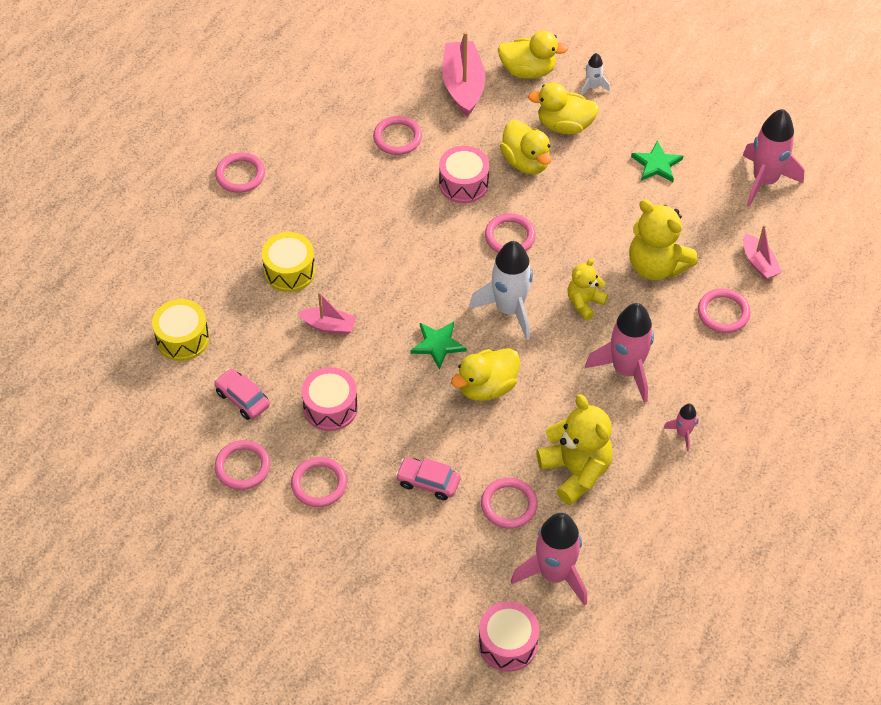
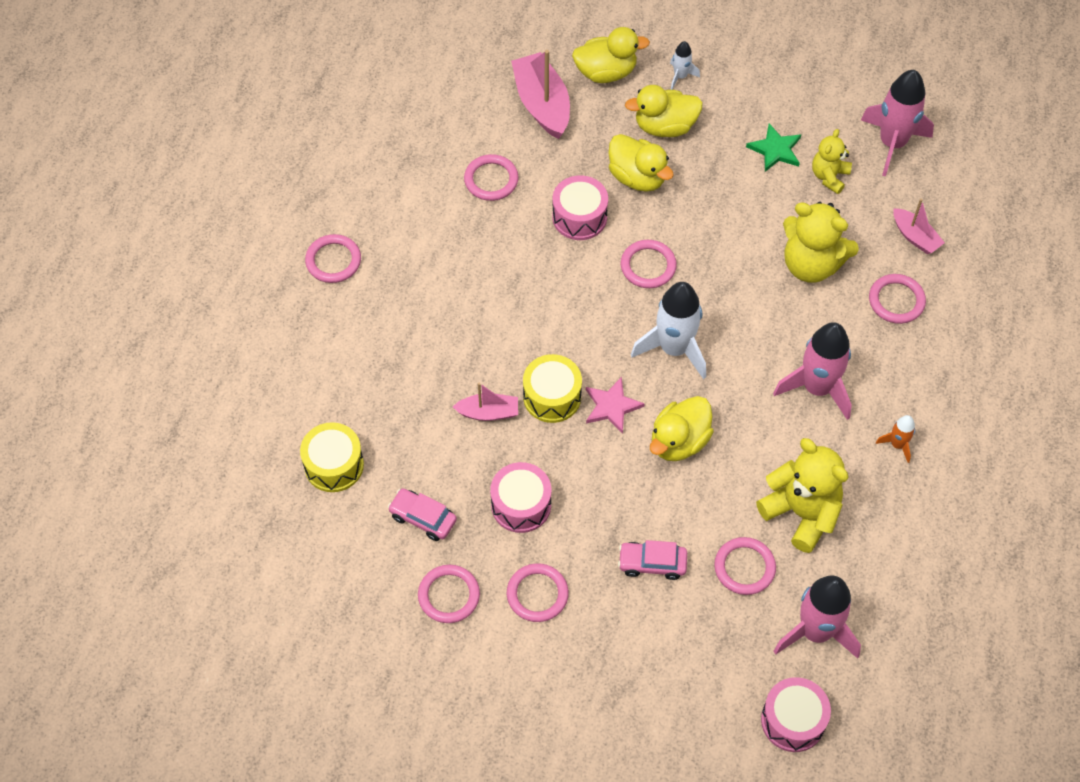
camera: 15 degrees left, 5 degrees up
yellow drum [262,232,316,292] -> yellow drum moved to [523,354,582,423]
green star [410,321,466,370] -> pink star [586,377,645,434]
yellow teddy bear [567,258,608,320] -> yellow teddy bear moved to [812,129,852,194]
pink rocket [663,404,699,452] -> orange rocket [876,415,915,463]

